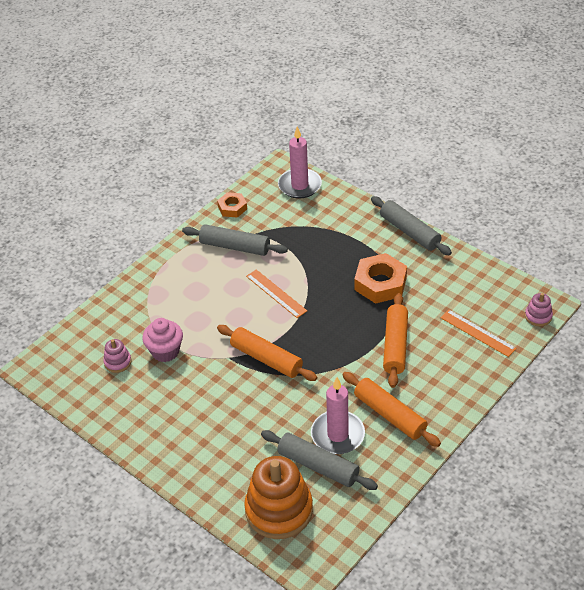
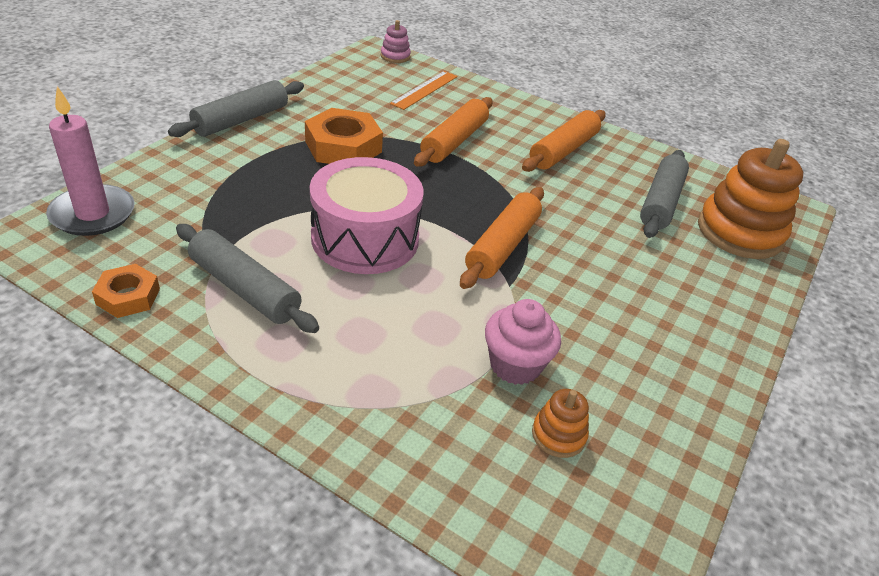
camera: 105 degrees left, 5 degrees down
pink stacking toy [103,339,132,373] -> orange stacking toy [532,389,589,458]
grey rolling pin [182,224,288,256] -> grey rolling pin turned 60 degrees counterclockwise [176,224,319,333]
orange ruler [246,269,307,318] -> pink drum [310,157,424,274]
pink candle [311,377,365,454] -> none
orange rolling pin [383,293,408,388] -> orange rolling pin turned 60 degrees counterclockwise [414,97,493,167]

